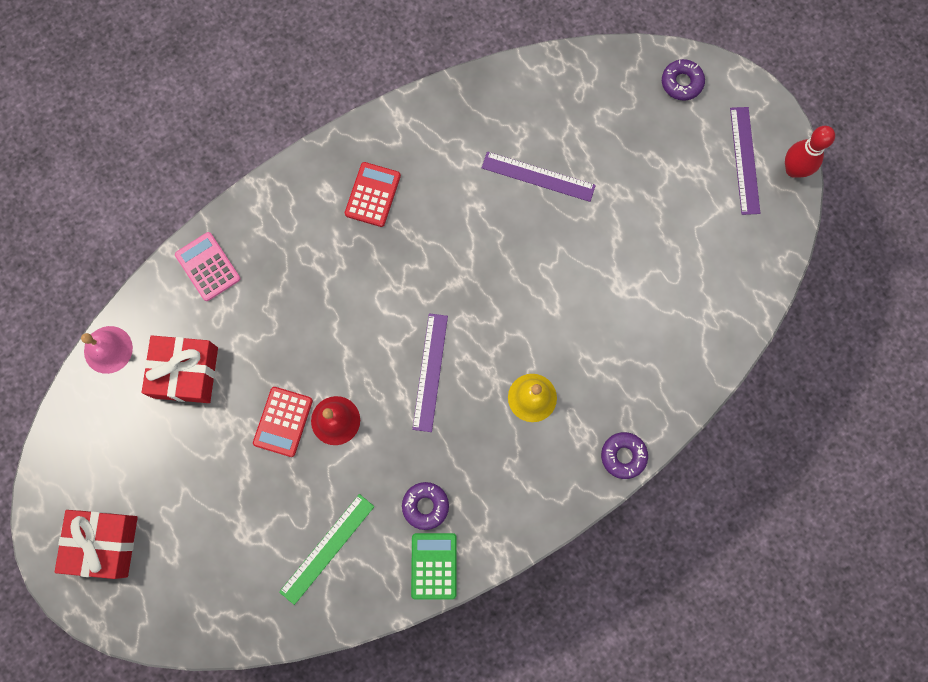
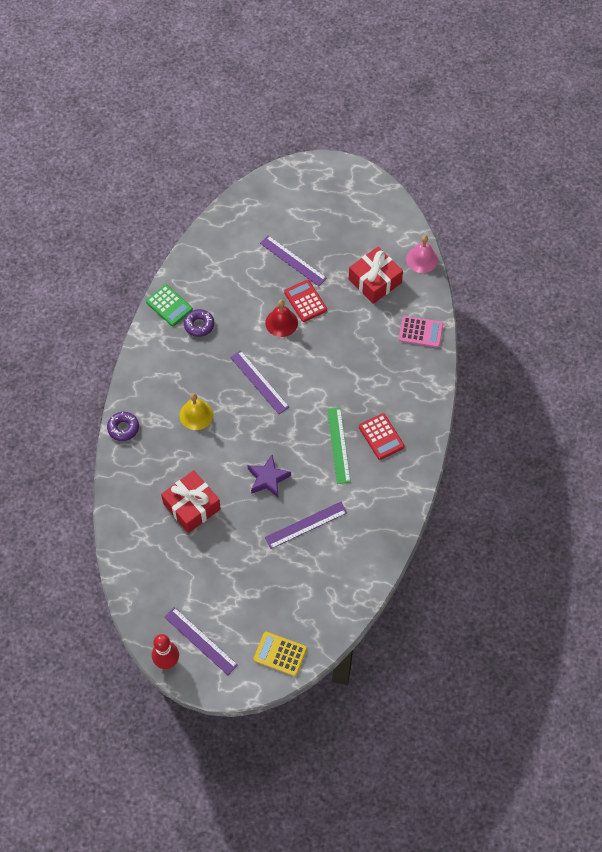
camera: 135 degrees right, 15 degrees down
red gift [55,510,138,579] -> red gift moved to [161,470,221,533]
green ruler [279,494,374,605] -> green ruler moved to [327,408,351,484]
purple donut [662,59,705,101] -> yellow calculator [253,632,307,676]
none -> purple star [248,455,291,497]
none -> purple ruler [260,235,327,286]

